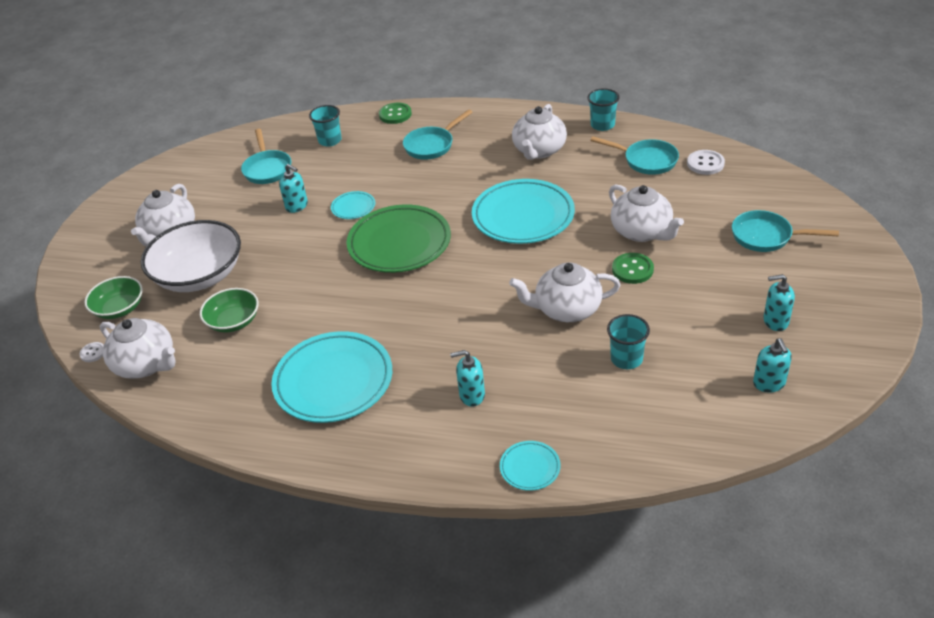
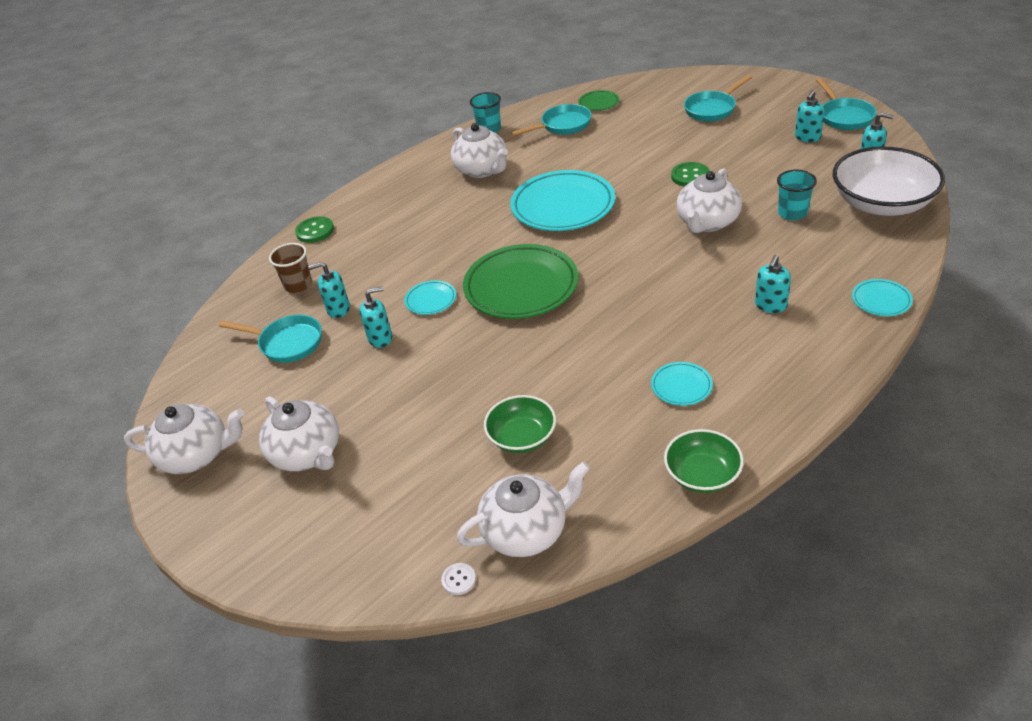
camera: 55 degrees left, 0 degrees up
green bowl [85,276,143,319] -> green bowl moved to [664,429,744,493]
white bowl [141,220,241,292] -> white bowl moved to [833,146,945,216]
turquoise plate [271,331,392,423] -> turquoise plate [651,362,713,406], size x0.45
turquoise cup [309,105,342,147] -> brown cup [269,243,312,293]
turquoise pan [403,110,473,160] -> turquoise pan moved to [816,78,876,130]
white teapot [609,185,684,242] -> white teapot moved to [124,404,244,474]
white button [687,150,725,175] -> green plate [578,90,619,111]
none -> turquoise soap dispenser [308,262,350,318]

